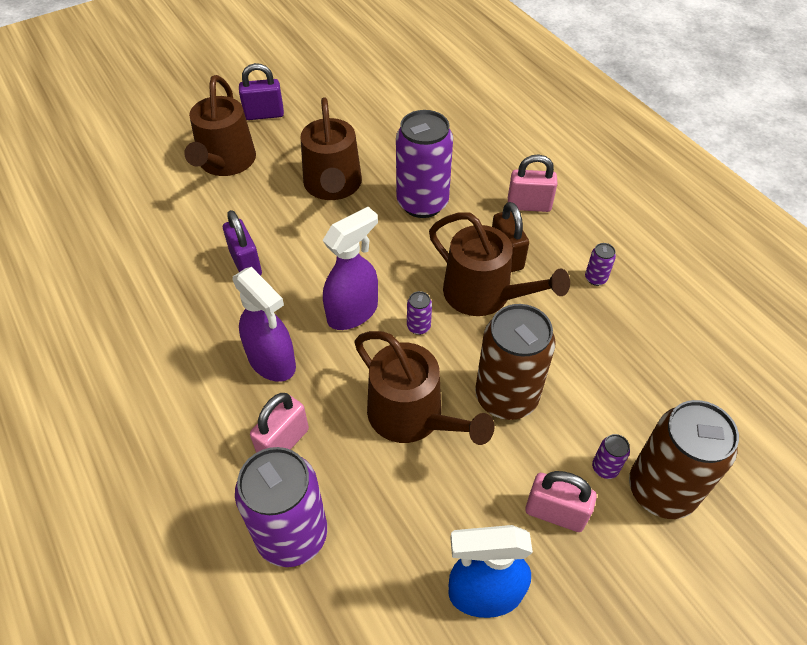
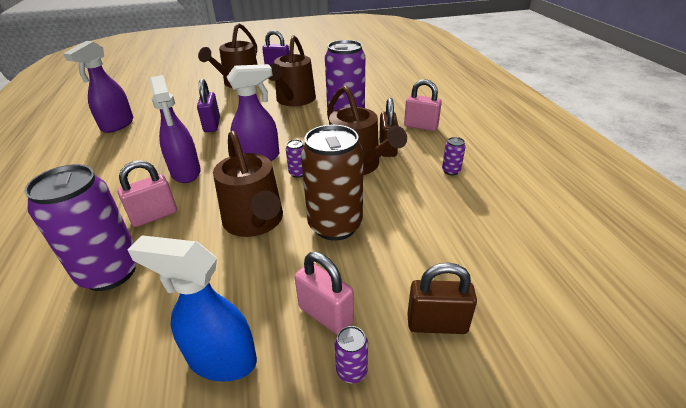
camera: 20 degrees right, 15 degrees down
purple can [592,434,630,479] -> purple can moved to [335,326,368,383]
brown can [629,400,739,519] -> brown padlock [407,263,477,334]
none -> purple spray bottle [63,41,133,133]

